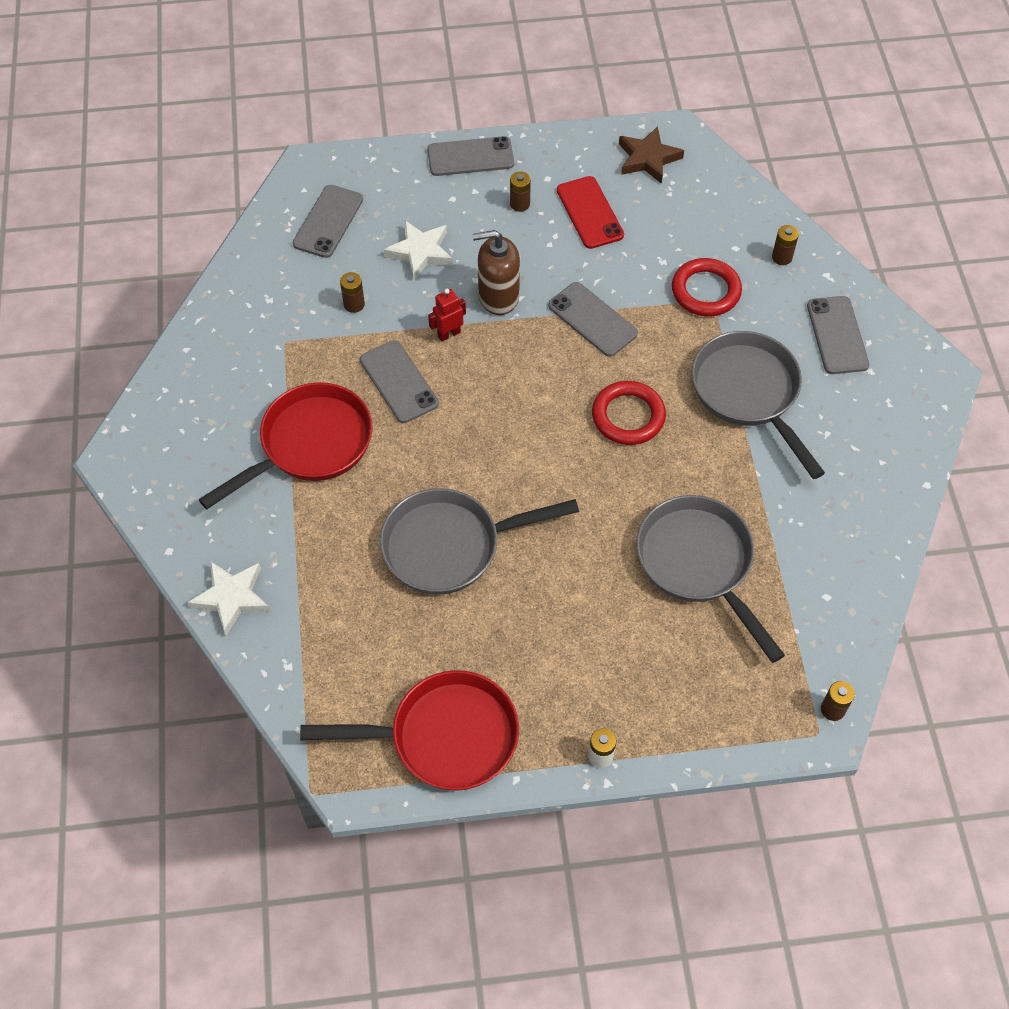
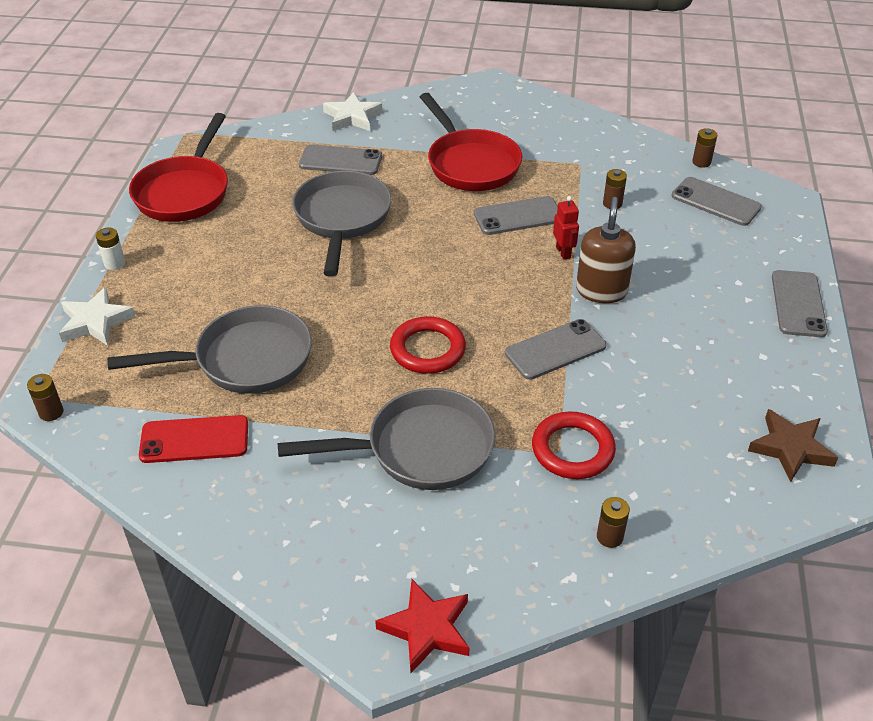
camera: 105 degrees right, 15 degrees down
white star [384,220,453,280] -> white star moved to [59,287,136,346]
brown battery [510,171,531,212] -> brown battery moved to [692,128,717,168]
red phone [557,176,624,249] -> red phone moved to [139,415,248,463]
grey phone [807,296,869,374] -> grey phone moved to [299,145,382,175]
none -> red star [375,579,469,673]

